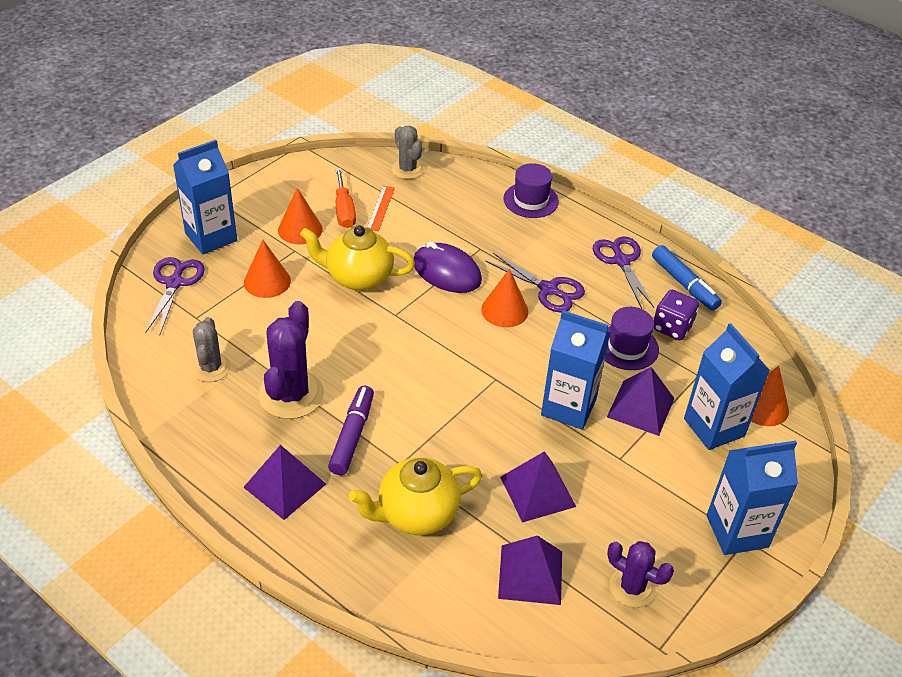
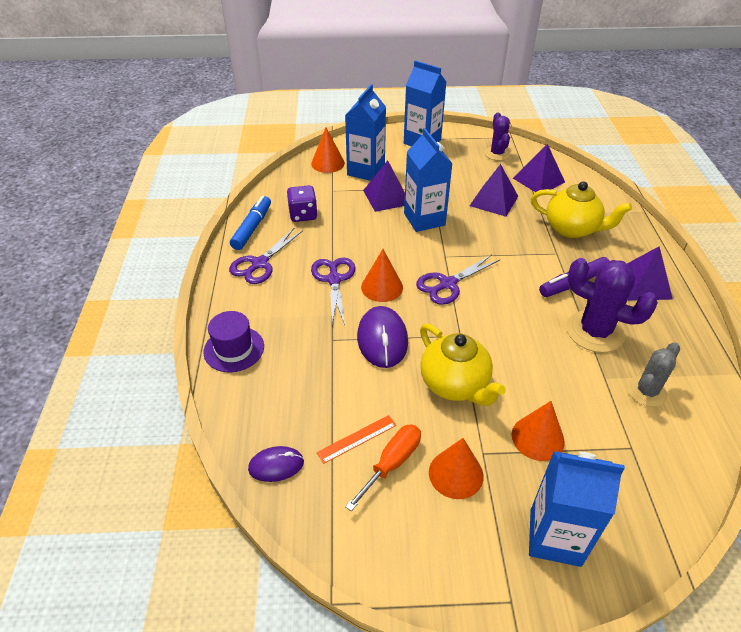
camera: 130 degrees left, 0 degrees up
purple scissors [145,257,205,334] -> purple scissors moved to [416,255,500,305]
purple cactus [258,301,324,419] -> purple cactus turned 60 degrees clockwise [566,258,658,353]
grey cactus [391,126,424,179] -> purple mouse [248,446,304,482]
purple hat [605,307,659,370] -> none

